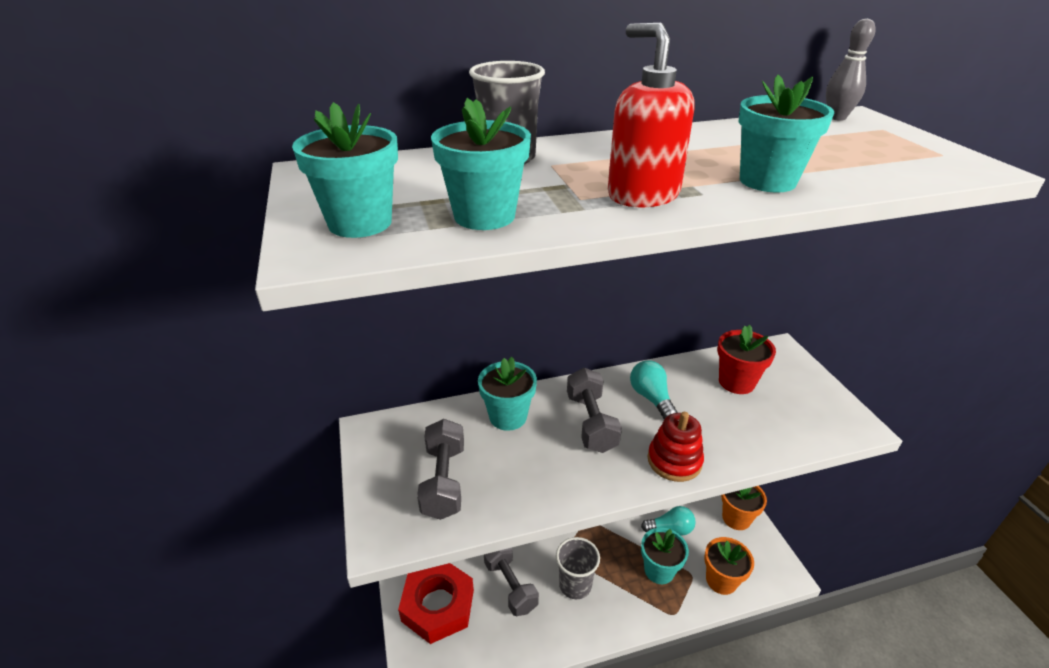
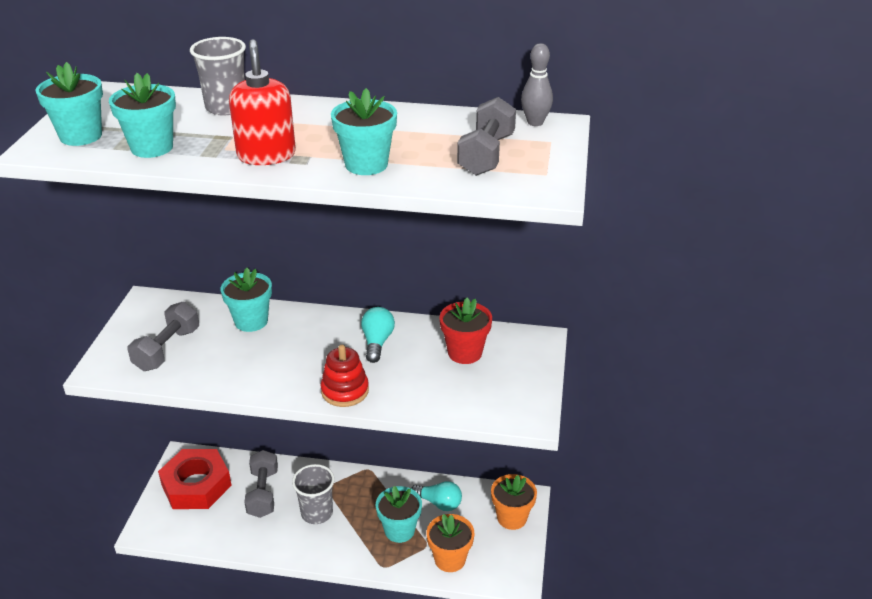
camera: 25 degrees right, 0 degrees up
grey dumbbell [567,368,622,453] -> grey dumbbell moved to [457,97,516,176]

